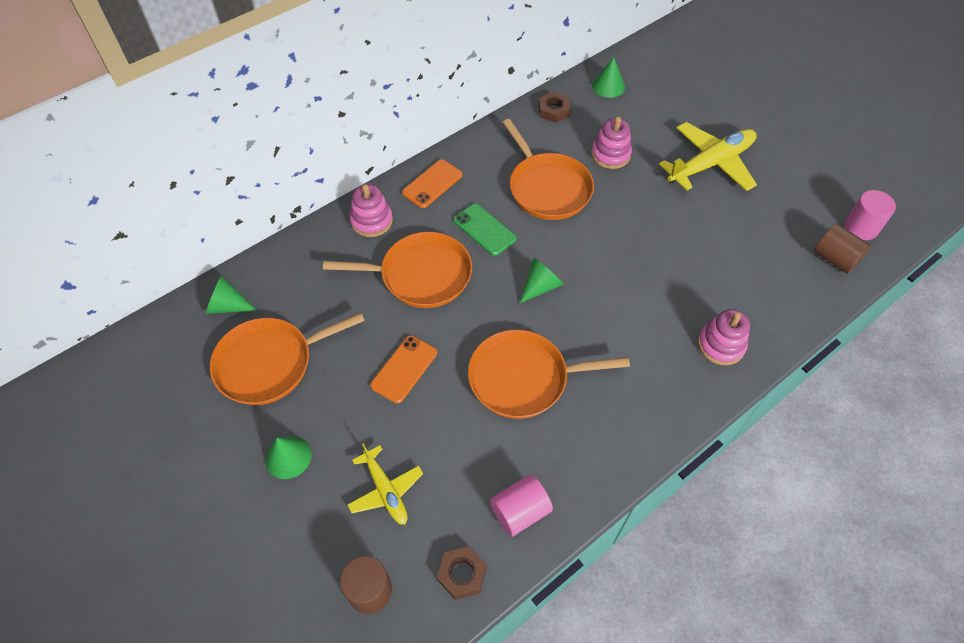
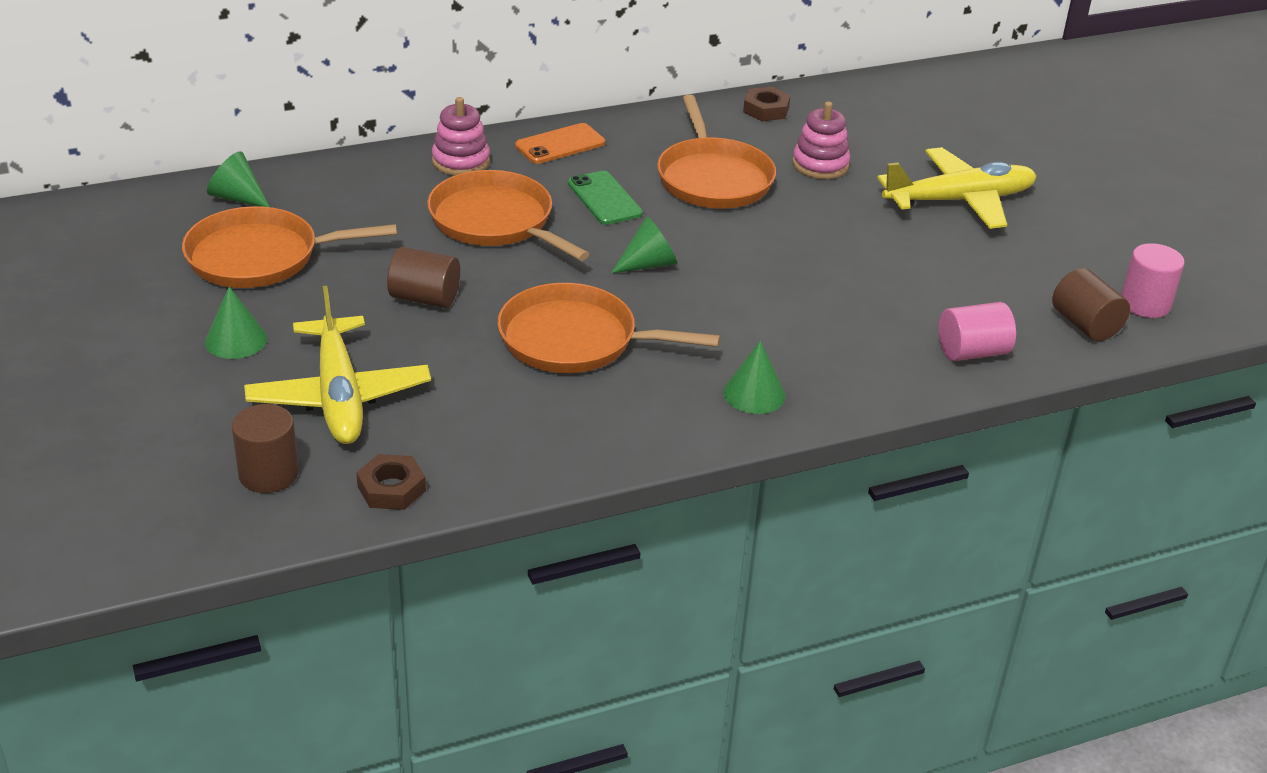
camera: 15 degrees right, 20 degrees down
orange pan [323,232,472,308] -> orange pan turned 150 degrees counterclockwise [427,170,590,261]
yellow plane [347,443,423,525] -> yellow plane [244,286,431,444], size x1.69
orange phone [370,335,437,404] -> brown cylinder [387,247,460,308]
pink cylinder [490,475,553,537] -> pink cylinder moved to [939,302,1016,361]
green cone [592,57,625,98] -> green cone moved to [723,341,786,414]
pink stacking toy [698,309,750,365] -> none

